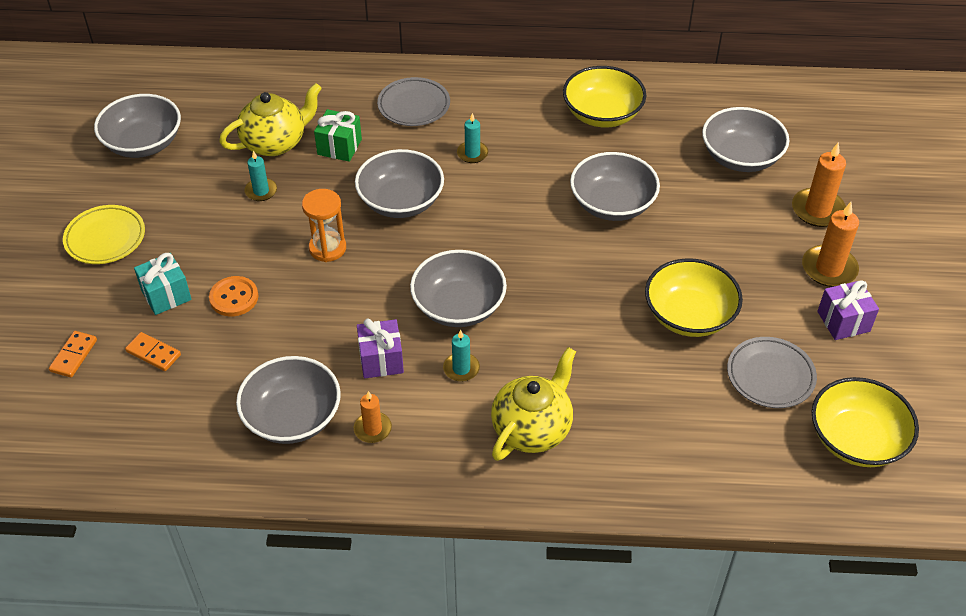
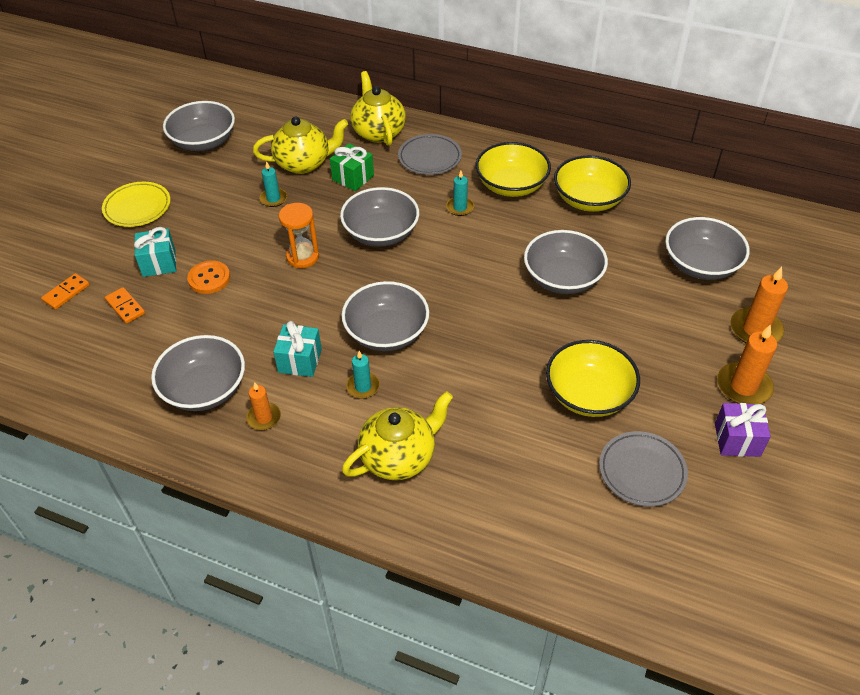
camera: 20 degrees right, 0 degrees up
purple gift [357,318,404,378] -> turquoise gift [273,321,322,377]
yellow bowl [811,377,919,467] -> yellow bowl moved to [476,142,551,197]
none -> yellow teapot [350,71,406,146]

